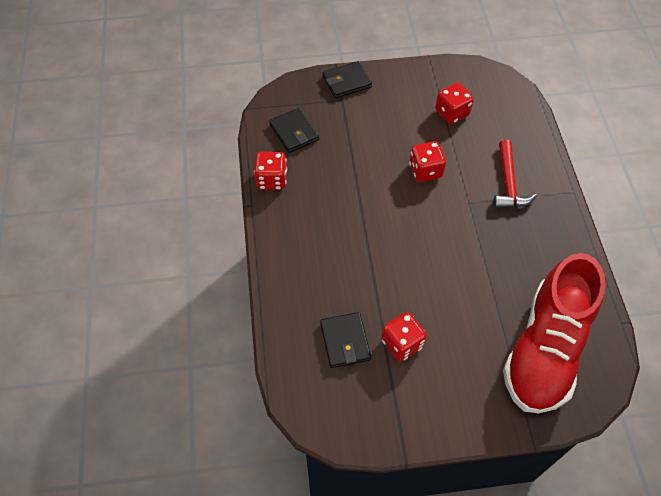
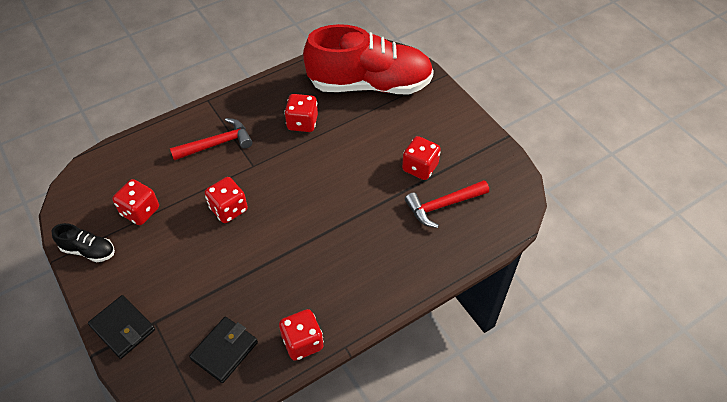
camera: 115 degrees left, 5 degrees down
black wallet [320,312,371,368] -> red hammer [405,180,489,228]
none -> black shoe [52,223,115,262]
none -> red dice [284,94,318,132]

